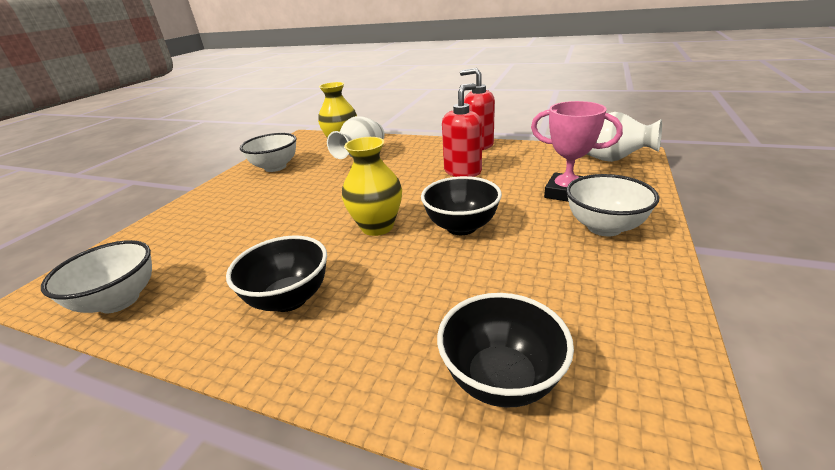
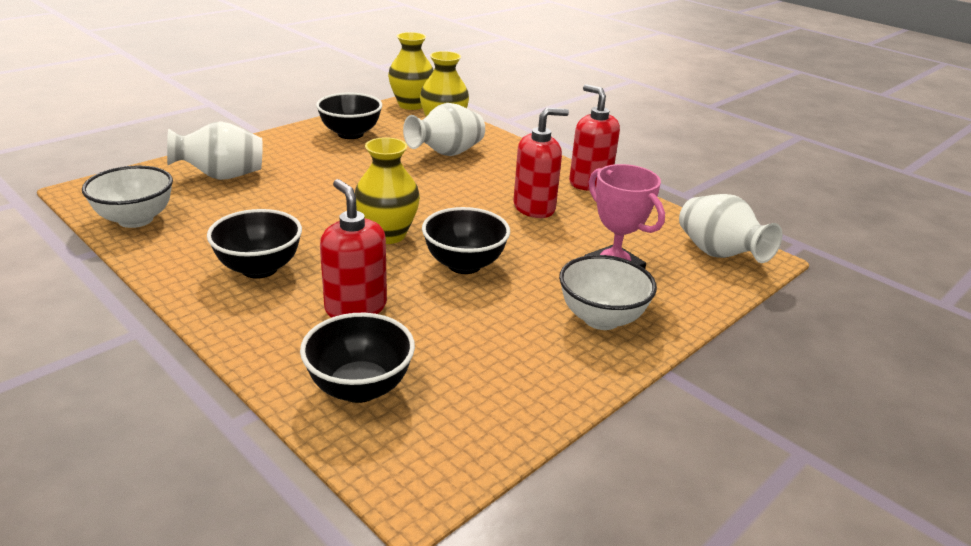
camera: 20 degrees right, 0 degrees up
white bowl [240,133,297,172] -> black bowl [316,93,382,139]
none -> white vase [167,121,262,180]
none -> red soap dispenser [320,179,387,318]
none -> yellow vase [388,32,434,110]

